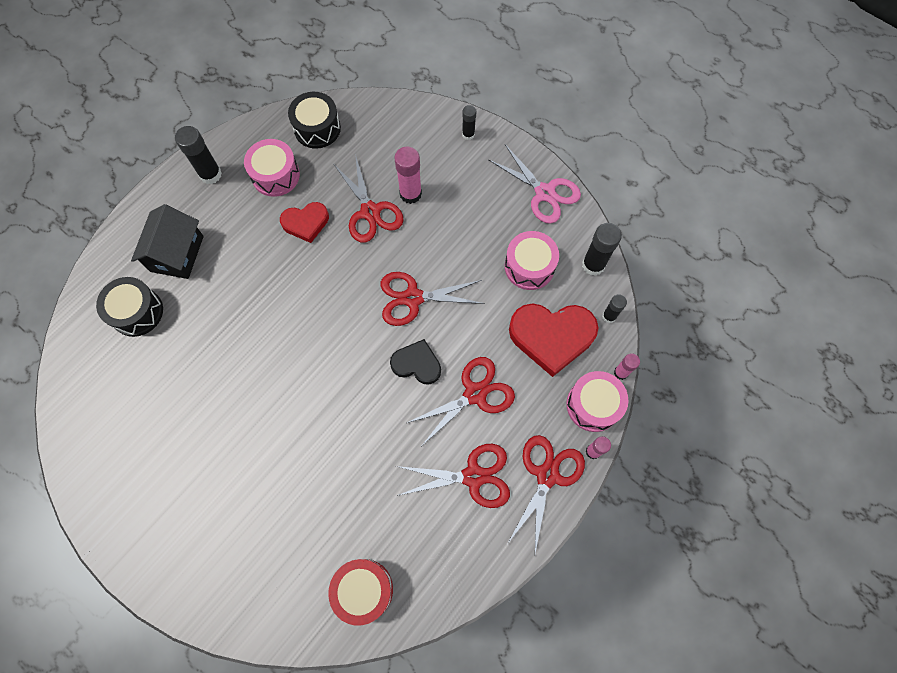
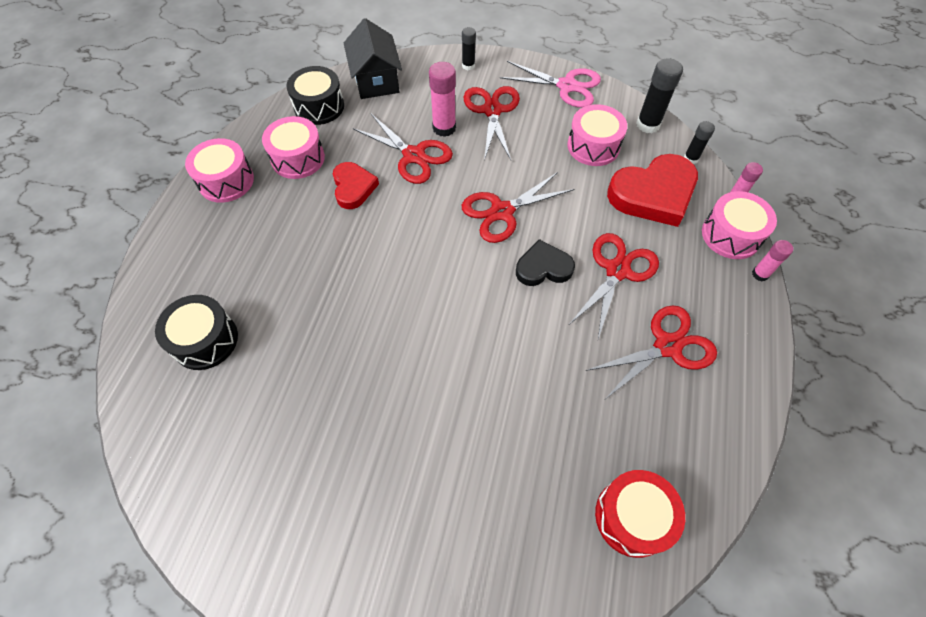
camera: 25 degrees left, 10 degrees down
black house [131,204,204,279] -> black house moved to [344,18,402,99]
black glue stick [175,126,222,184] -> pink drum [185,138,254,203]
red heart [280,202,329,243] -> red heart turned 60 degrees counterclockwise [333,162,379,209]
red scissors [508,435,585,553] -> red scissors moved to [464,86,520,160]

